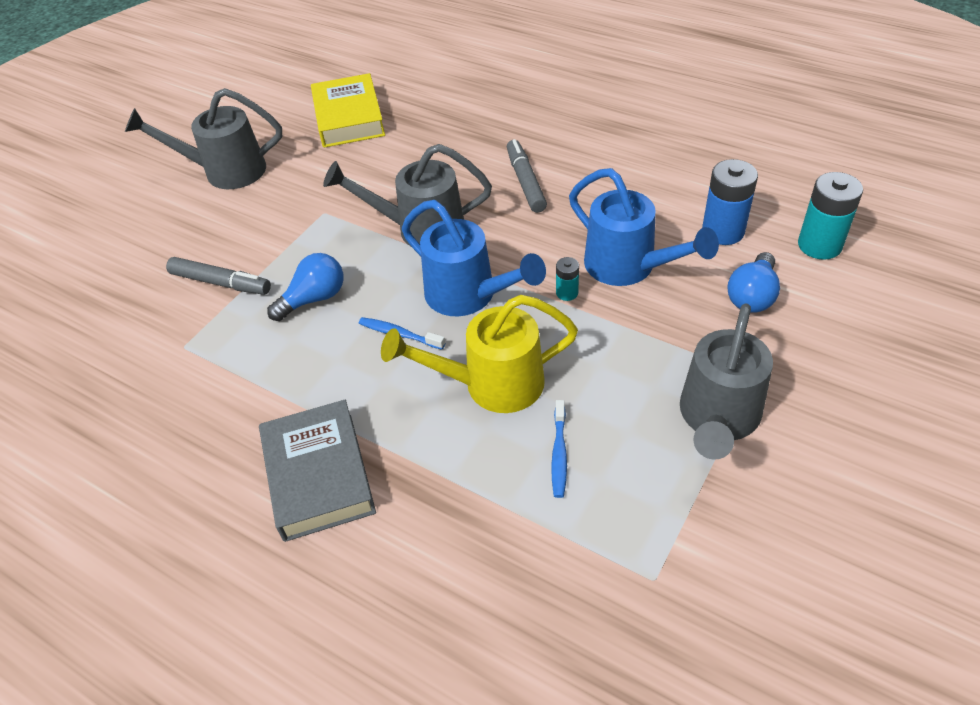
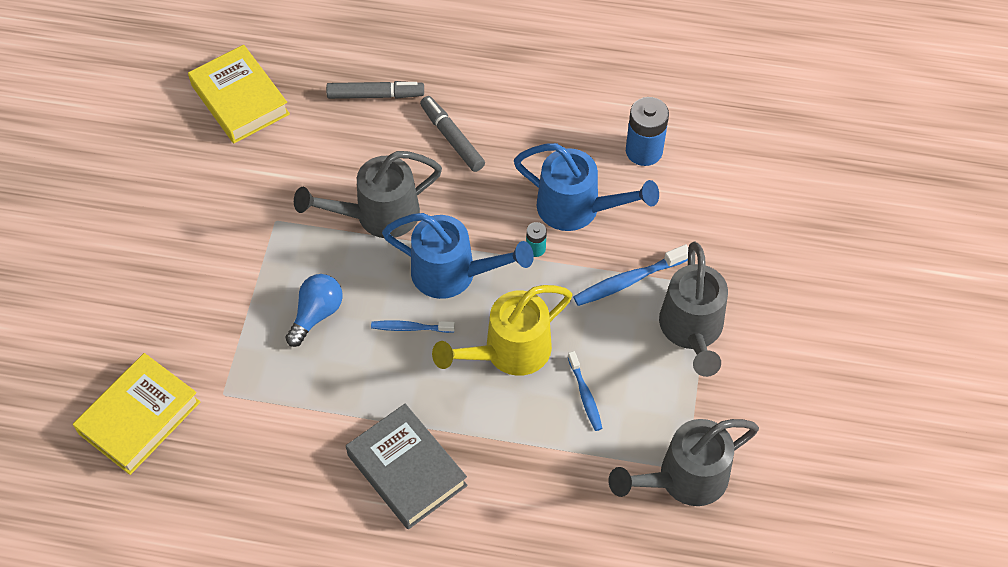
camera: 25 degrees left, 10 degrees up
grey watering can [125,88,282,189] -> grey watering can moved to [609,419,759,506]
grey marker [166,257,271,295] -> grey marker moved to [326,81,424,99]
blue light bulb [727,252,780,313] -> none
turquoise battery [798,172,863,260] -> none
none -> yellow book [73,353,200,475]
none -> blue toothbrush [573,244,689,306]

